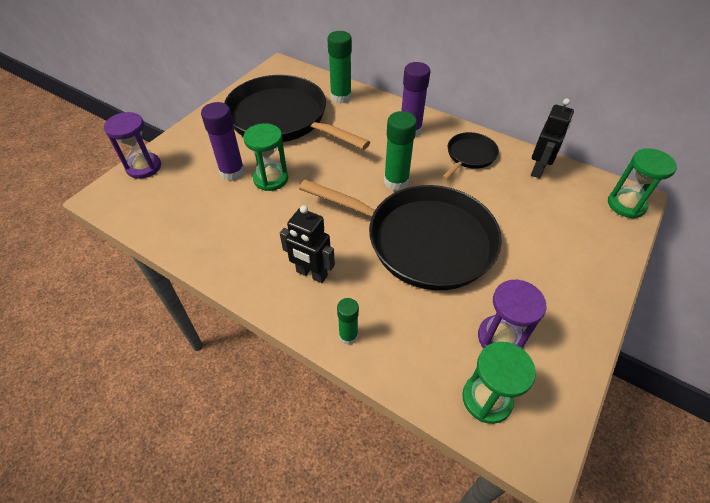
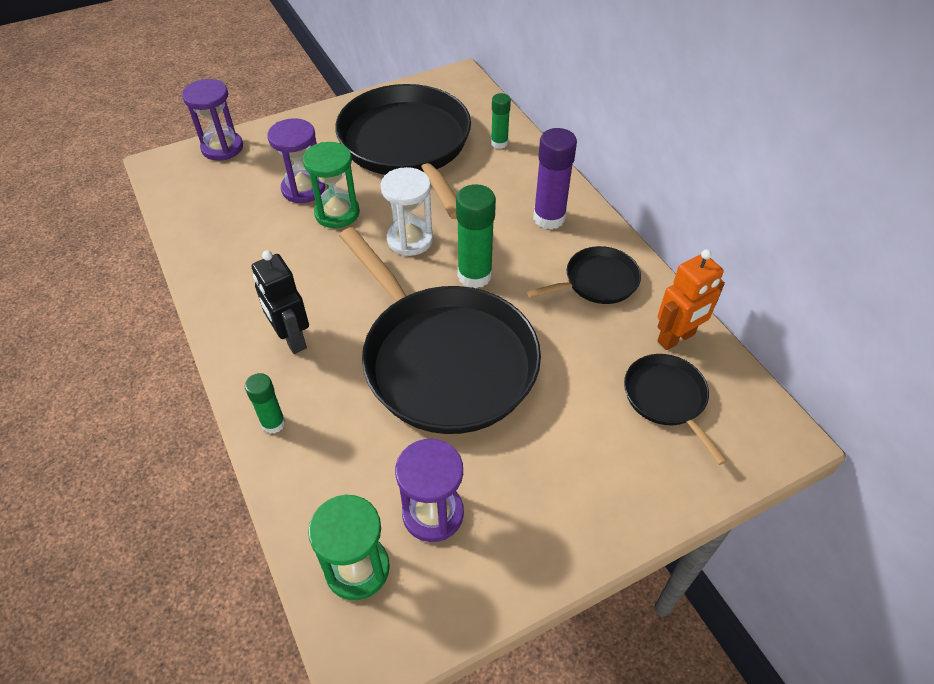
camera: 30 degrees right, 0 degrees up
purple glue stick [201,102,245,181] -> purple hourglass [267,118,325,203]
green glue stick [327,31,352,104] -> green glue stick [491,93,511,149], size x0.59
black robot [531,98,574,178] -> orange robot [658,249,725,350]
green hourglass [608,148,677,218] -> none
none -> white hourglass [380,167,433,256]
none -> black pan [624,354,727,465]

